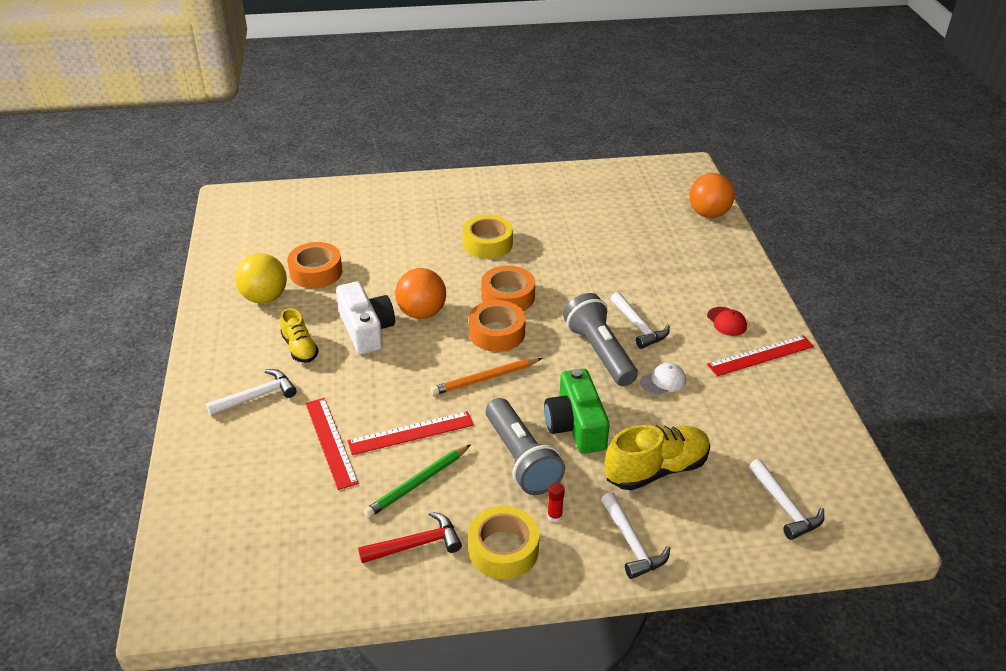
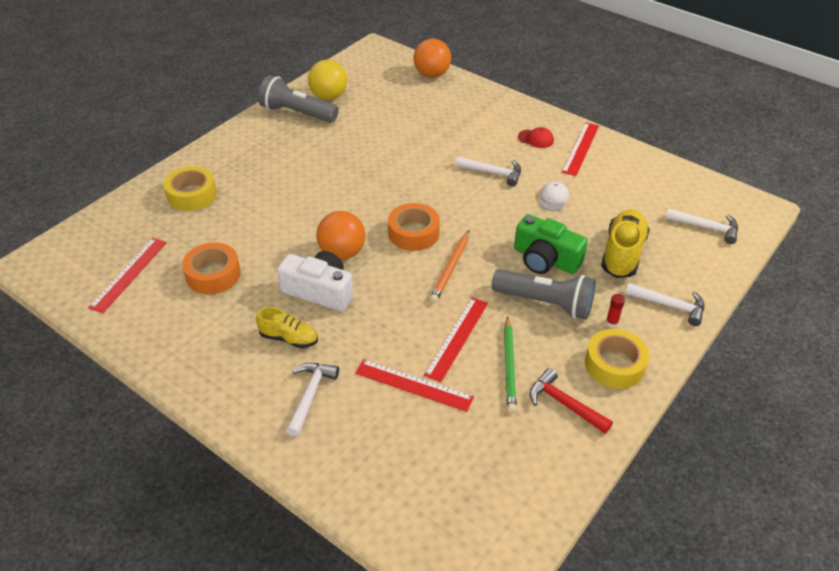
camera: 45 degrees left, 5 degrees up
yellow ball [235,253,287,303] -> yellow ball moved to [308,60,347,100]
red hammer [358,511,462,563] -> red hammer turned 75 degrees counterclockwise [530,368,613,434]
yellow tape [462,215,513,259] -> yellow tape moved to [164,166,217,211]
orange tape [481,265,535,311] -> none
grey flashlight [563,293,638,386] -> grey flashlight moved to [258,75,339,123]
none -> red ruler [88,238,167,313]

